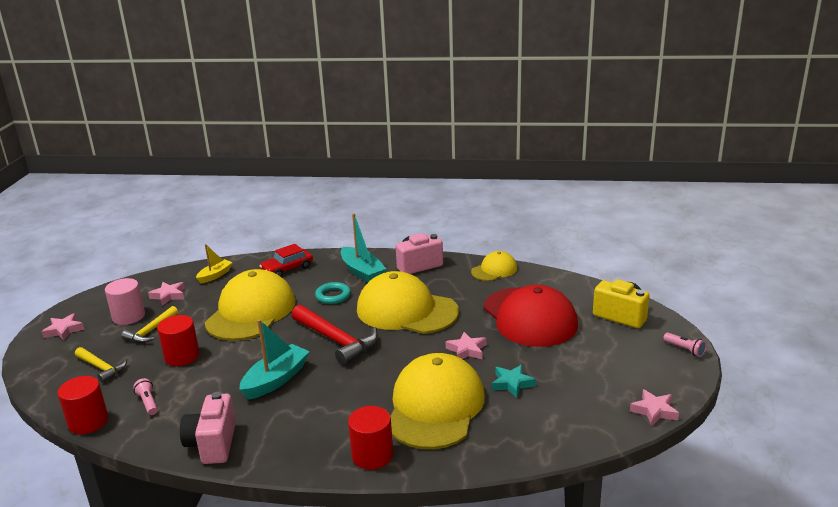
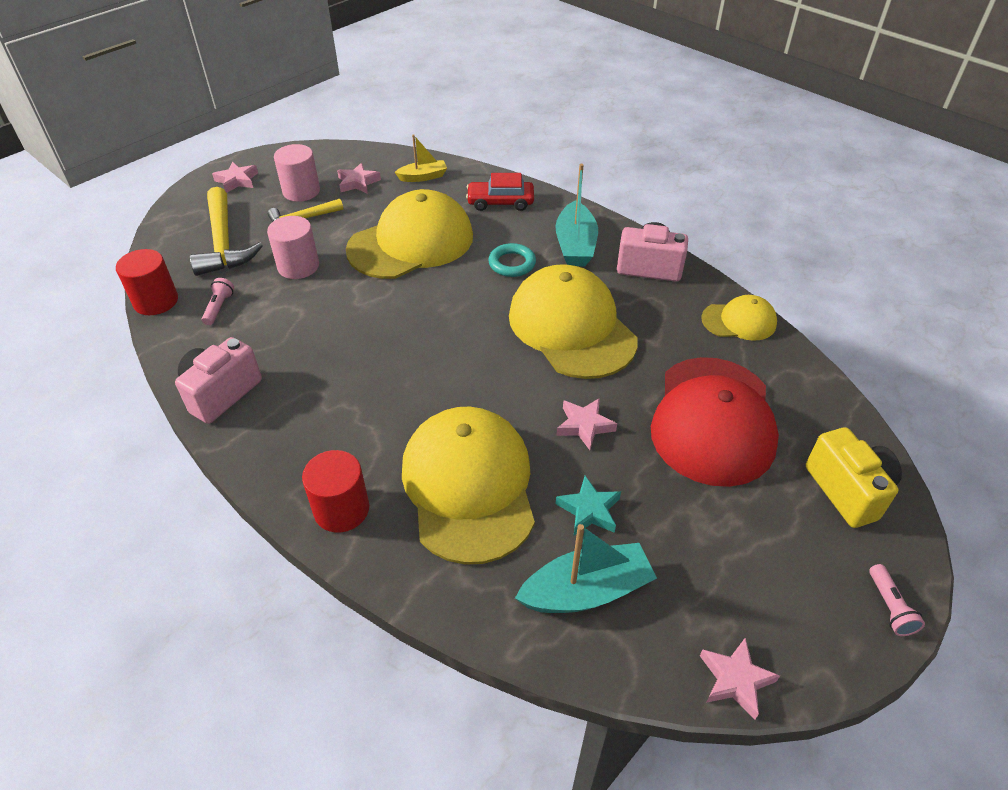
camera: 35 degrees right, 20 degrees up
yellow hammer [75,347,127,383] -> yellow hammer [190,187,263,276], size x1.68
red cylinder [157,315,200,366] -> pink cylinder [267,216,319,279]
turquoise boat [239,319,310,400] -> turquoise boat moved to [515,524,657,613]
red hammer [291,305,378,366] -> none
yellow cap [390,353,485,449] -> yellow cap turned 60 degrees counterclockwise [402,407,535,565]

